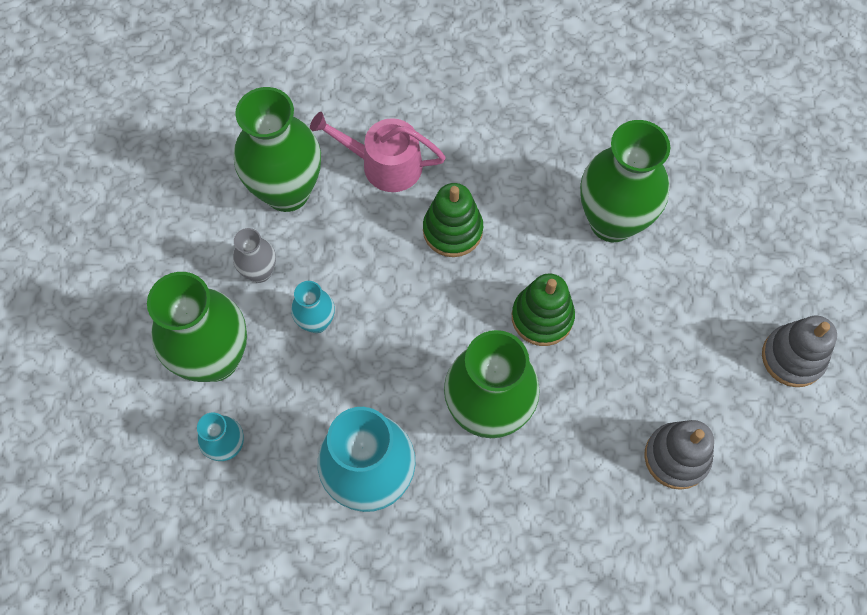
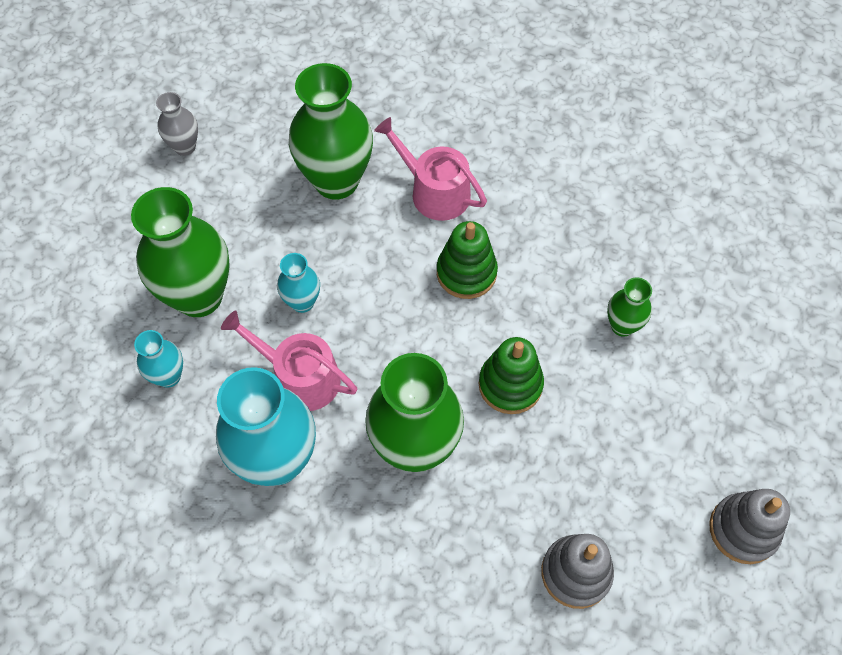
camera: 25 degrees right, 5 degrees down
grey vase [233,228,276,283] -> grey vase moved to [156,92,198,156]
green vase [580,120,670,242] -> green vase [607,277,652,337], size x0.49
none -> pink watering can [221,311,357,411]

